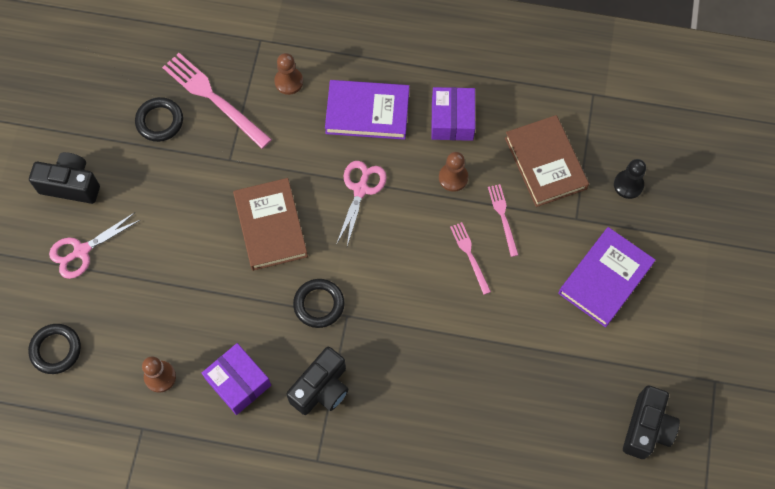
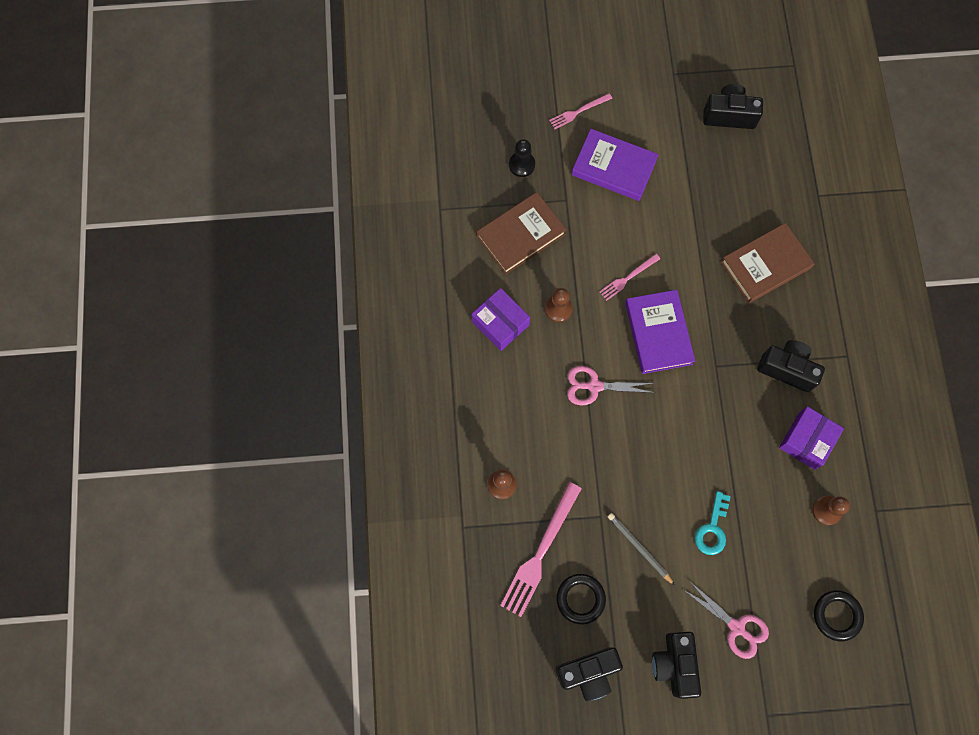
camera: 105 degrees left, 5 degrees up
brown book [233,178,308,271] -> brown book moved to [721,223,815,303]
black ring [293,279,345,328] -> none
purple book [325,80,409,140] -> purple book moved to [625,290,695,374]
purple box [431,87,475,141] -> purple box turned 60 degrees clockwise [471,288,530,351]
pink fork [488,184,519,257] -> pink fork moved to [549,93,612,129]
none -> black camera [556,647,623,701]
none -> grey pencil [608,513,675,586]
none -> turquoise key [695,491,731,555]

